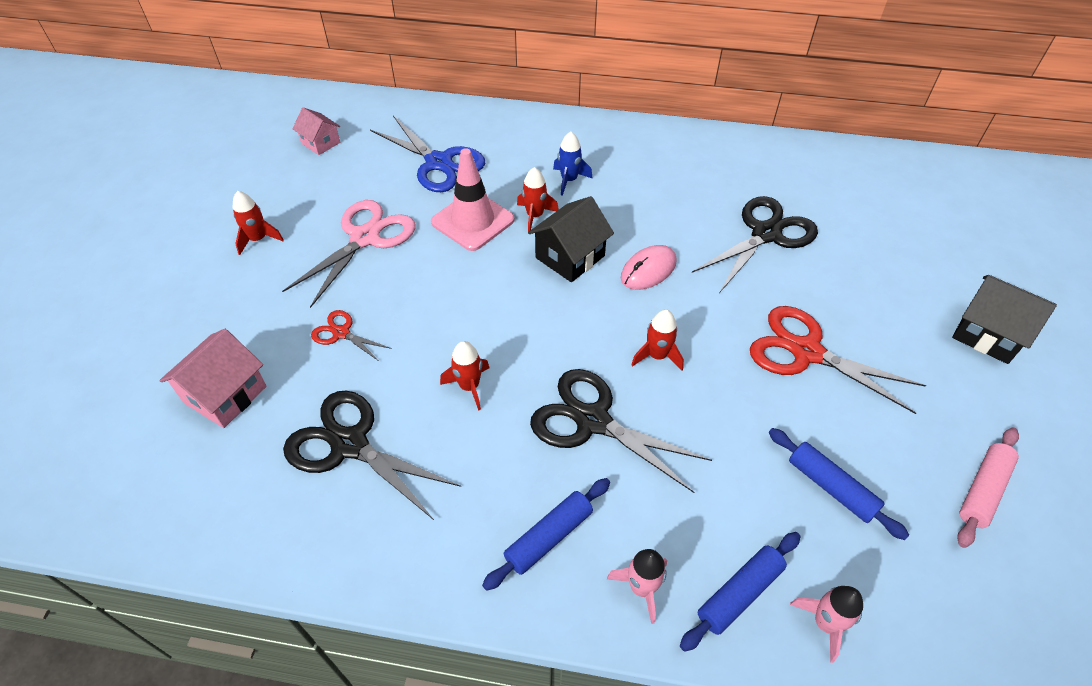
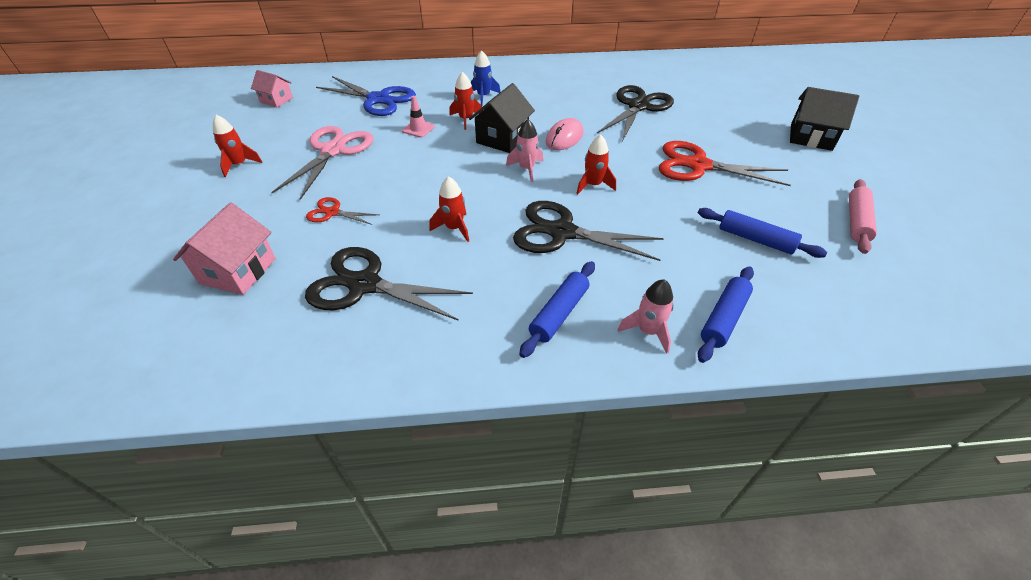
camera: 15 degrees left, 5 degrees down
pink traffic cone [431,148,515,251] -> pink traffic cone [402,96,435,138], size x0.50
pink rocket [790,586,863,663] -> pink rocket moved to [506,119,543,182]

